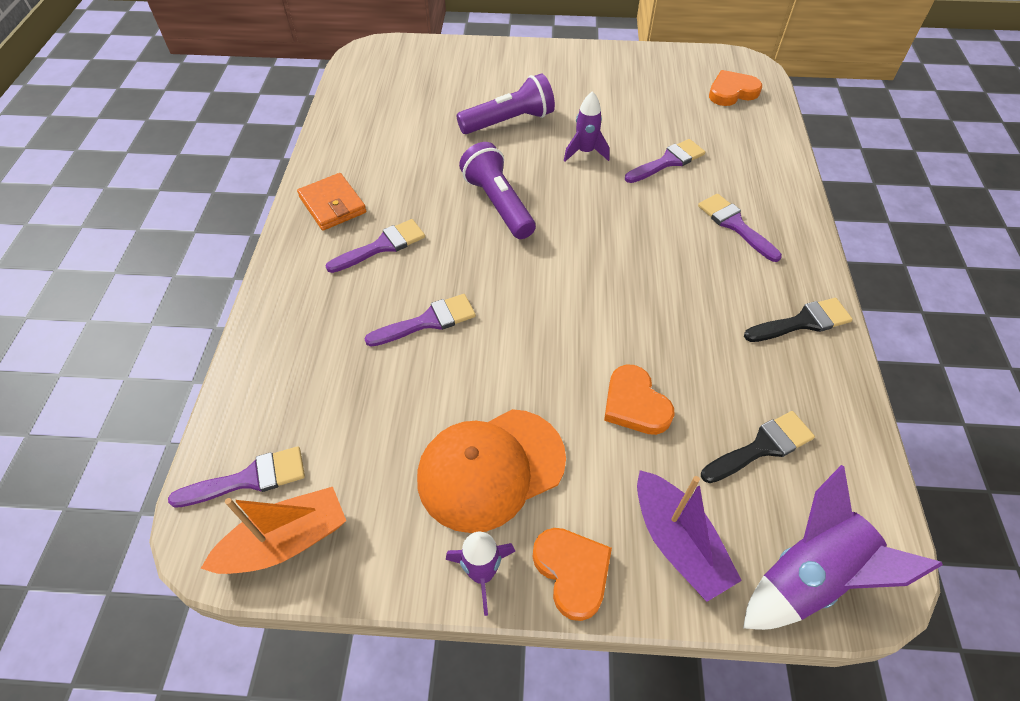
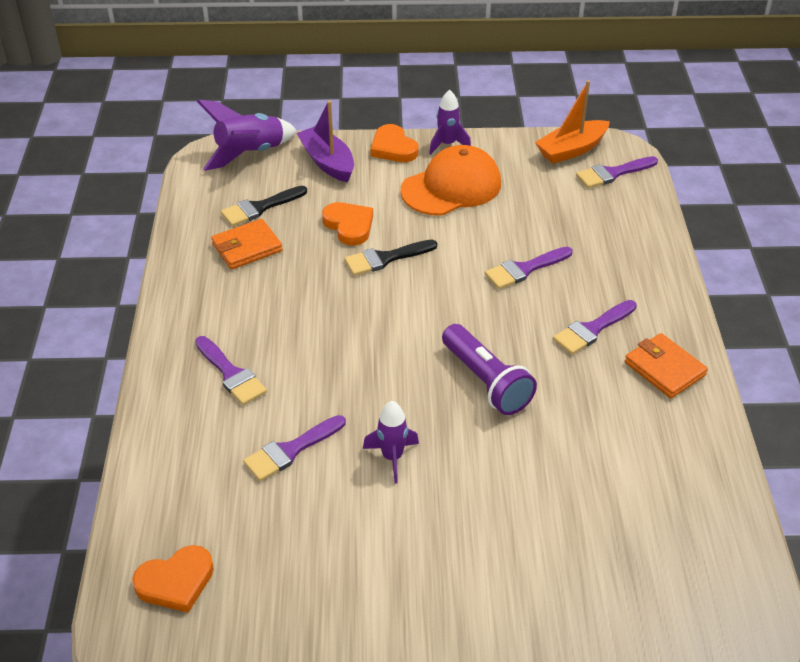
camera: 175 degrees right, 10 degrees down
purple flashlight [456,74,555,134] -> none
black brush [744,298,853,342] -> black brush moved to [344,240,437,276]
none -> orange wallet [211,219,283,269]

